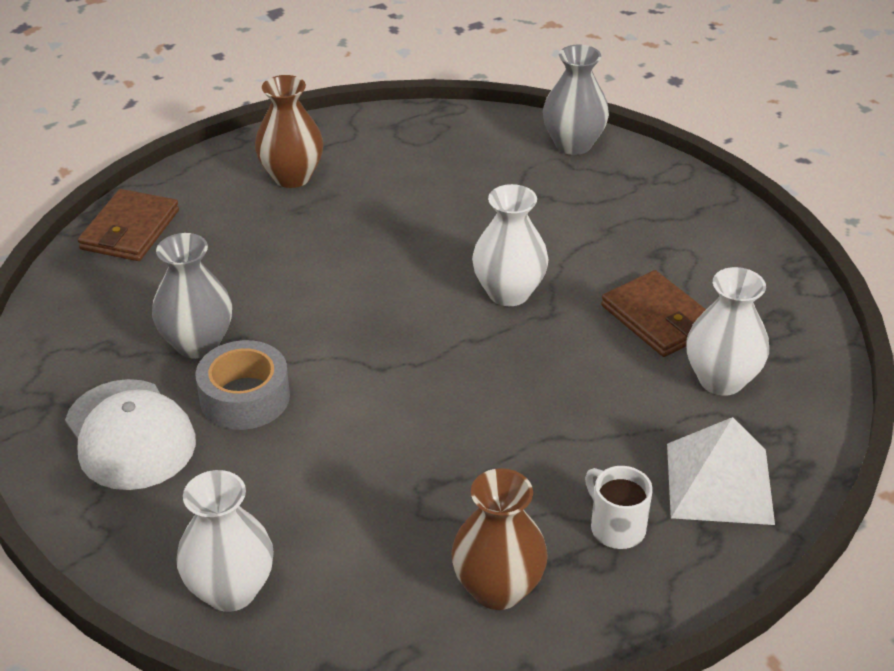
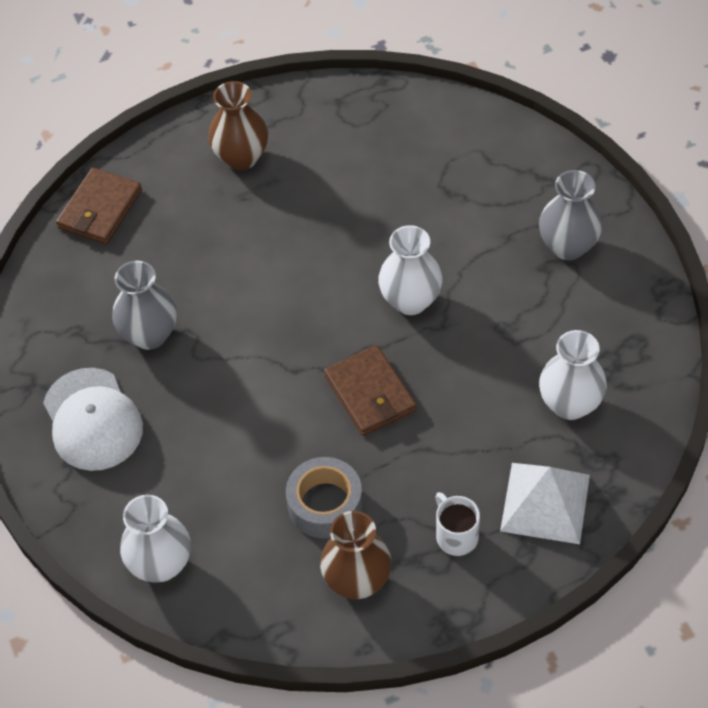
camera: 10 degrees right, 15 degrees up
grey tape [196,340,290,430] -> grey tape moved to [286,457,363,538]
grey vase [543,45,609,155] -> grey vase moved to [539,170,602,260]
brown wallet [601,270,706,357] -> brown wallet moved to [324,345,416,436]

